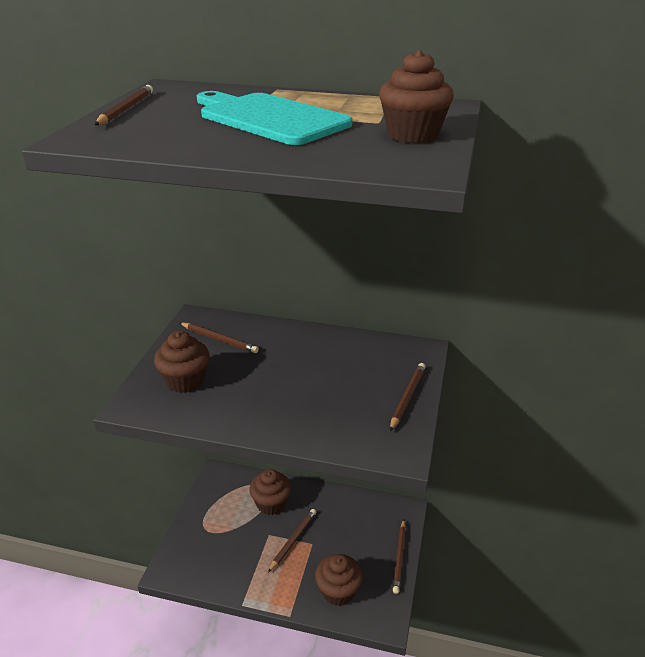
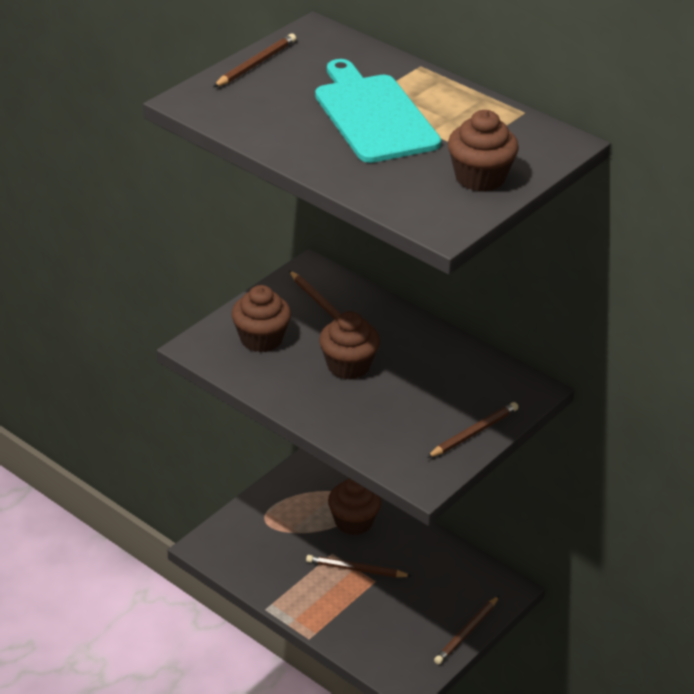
camera: 25 degrees right, 5 degrees up
brown pencil [268,509,316,572] -> brown pencil turned 135 degrees counterclockwise [306,555,411,577]
brown cupcake [315,554,363,606] -> brown cupcake moved to [319,311,380,380]

